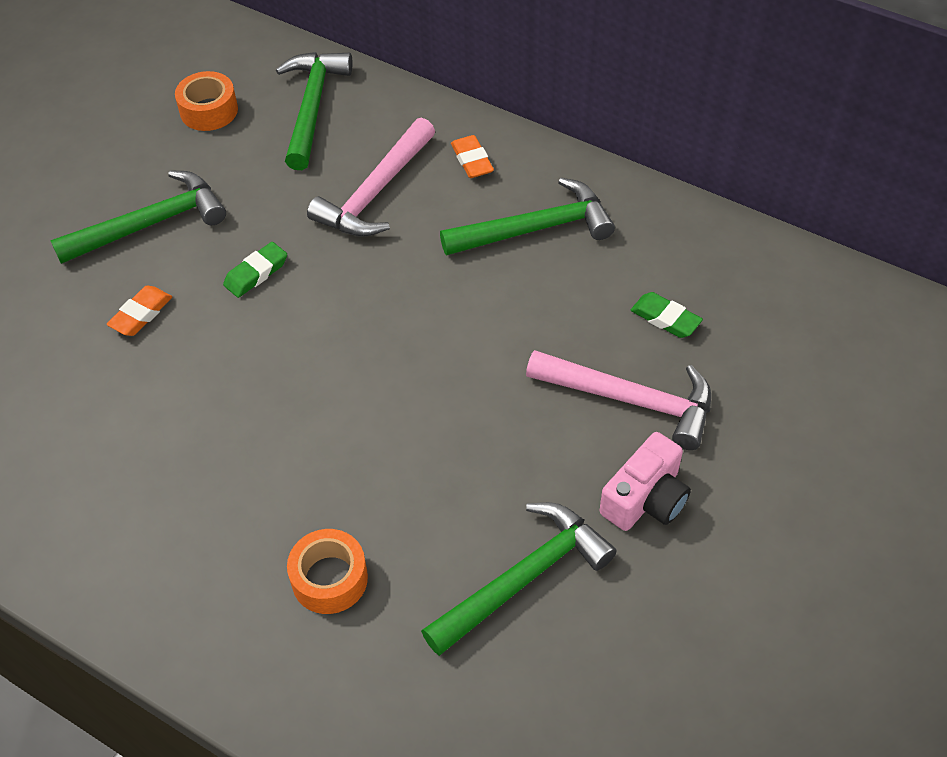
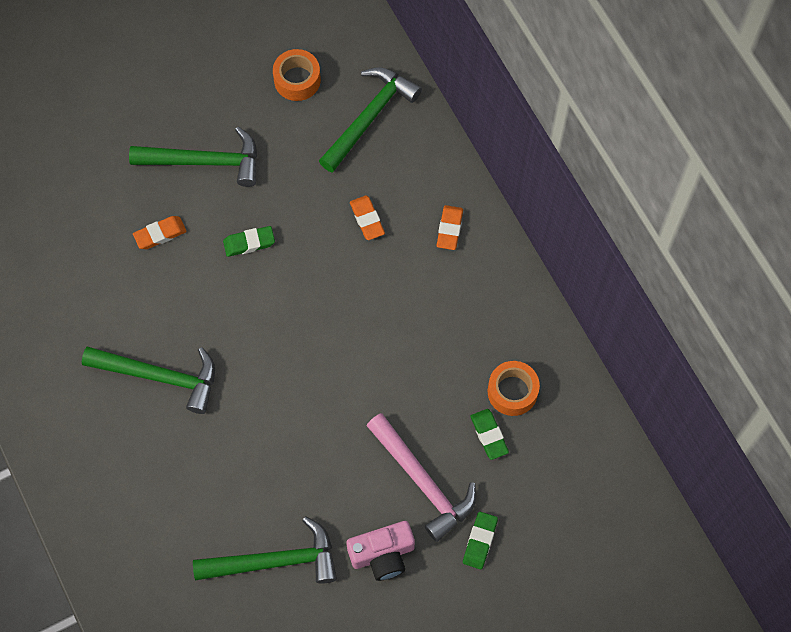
camera: 30 degrees right, 15 degrees up
orange tape [287,529,368,614] -> orange tape moved to [488,361,540,416]
pink hammer [307,117,435,237] -> orange eraser [350,195,385,240]
green hammer [440,178,615,256] -> green hammer moved to [82,347,215,414]
none -> green eraser [463,512,498,569]

